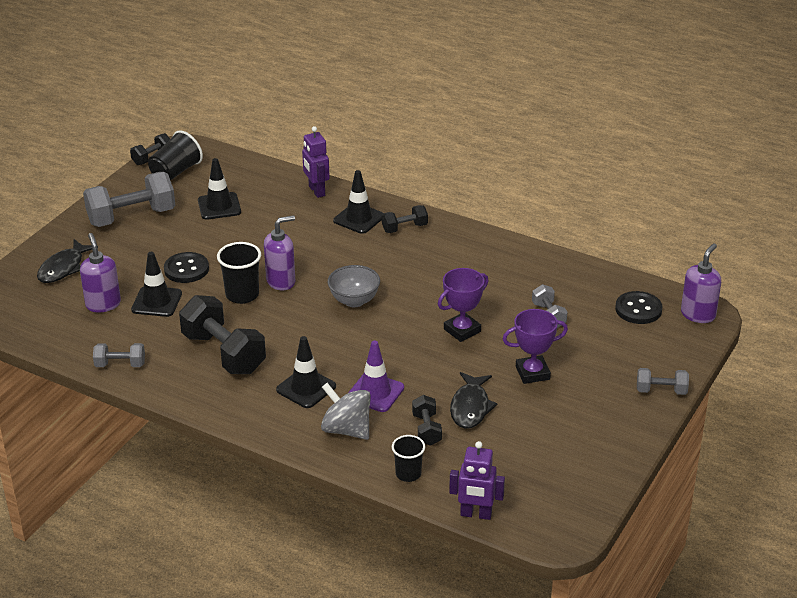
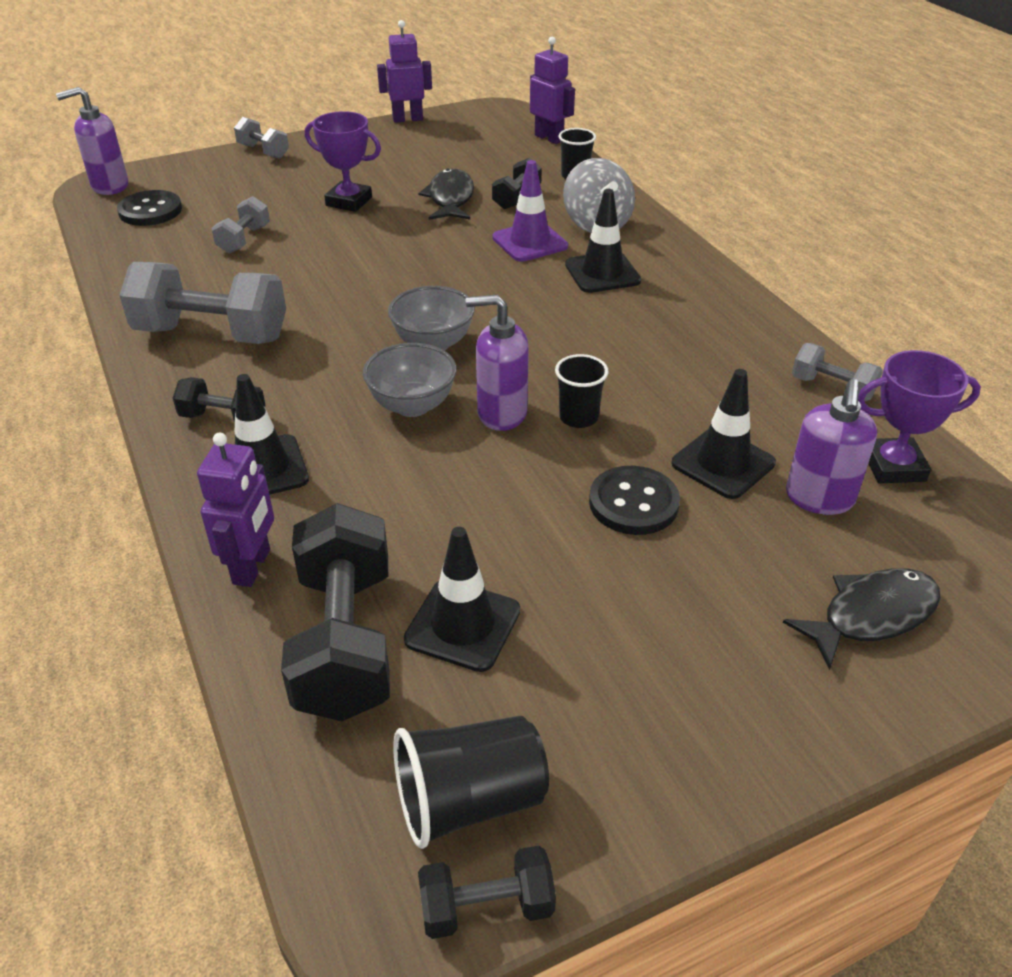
camera: 145 degrees left, 5 degrees up
grey dumbbell [83,172,175,227] -> grey dumbbell moved to [119,262,286,344]
black dumbbell [179,295,266,374] -> black dumbbell moved to [281,503,390,721]
black cup [217,242,261,304] -> black cup [555,354,608,428], size x0.66
purple trophy [438,268,488,342] -> purple trophy moved to [858,350,981,483]
black fish [450,372,498,429] -> black fish turned 45 degrees counterclockwise [418,168,474,220]
none -> grey bowl [363,343,457,417]
none -> purple robot [377,20,432,123]

